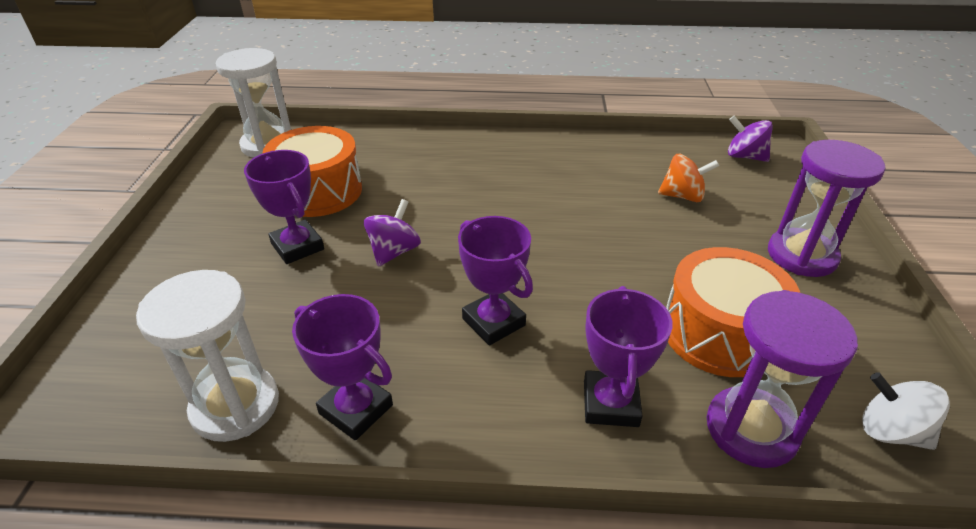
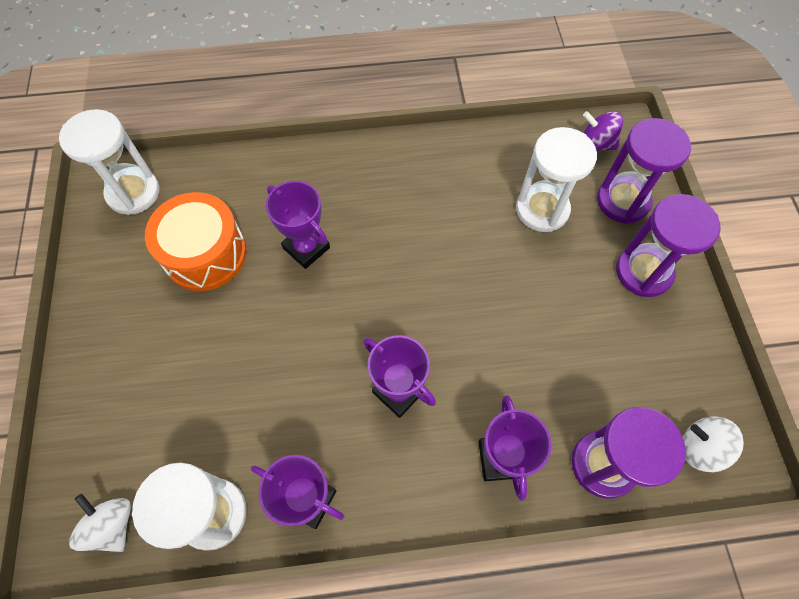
camera: 10 degrees left, 25 degrees up
purple trophy [244,150,324,264] -> purple trophy moved to [266,181,330,269]
purple spinning top [364,199,421,267] -> none
orange spinning top [658,154,719,202] -> white hourglass [516,127,597,232]
orange drum [666,247,800,377] -> none
none -> white spinning top [69,494,131,552]
none -> purple hourglass [597,118,691,224]

